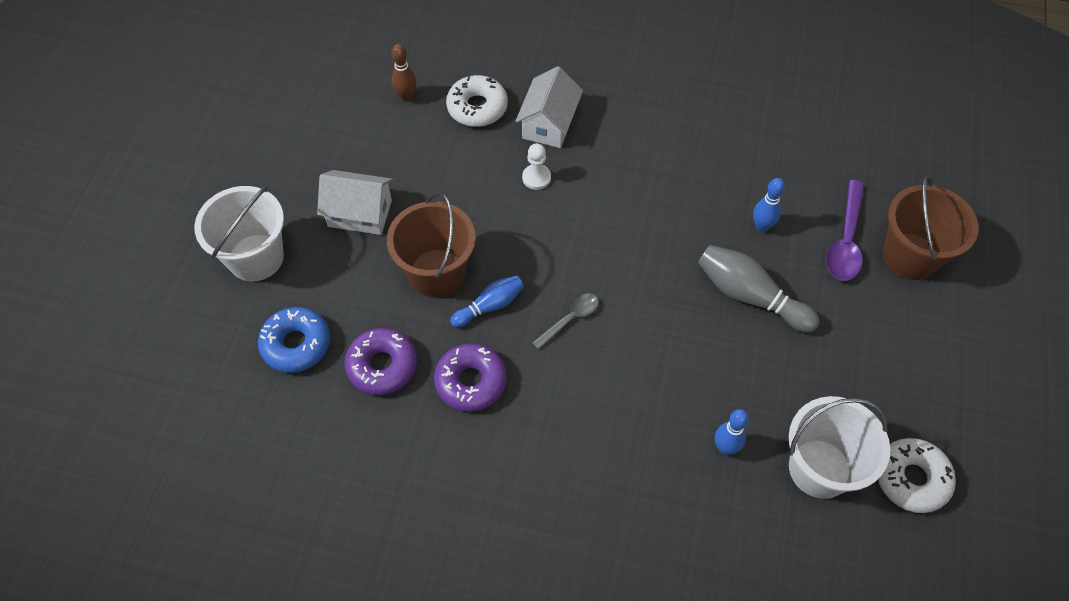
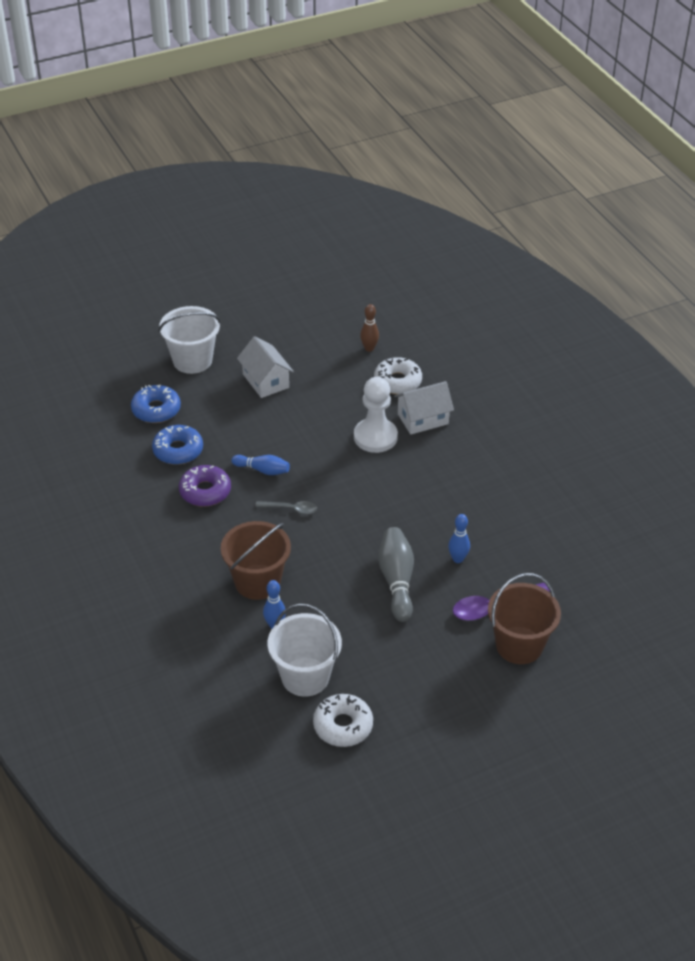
camera: 50 degrees right, 15 degrees down
purple donut [344,328,417,395] -> blue donut [152,425,203,465]
brown bucket [387,192,476,297] -> brown bucket moved to [221,521,291,600]
white pawn [522,143,551,190] -> white pawn [354,377,398,453], size x1.94

